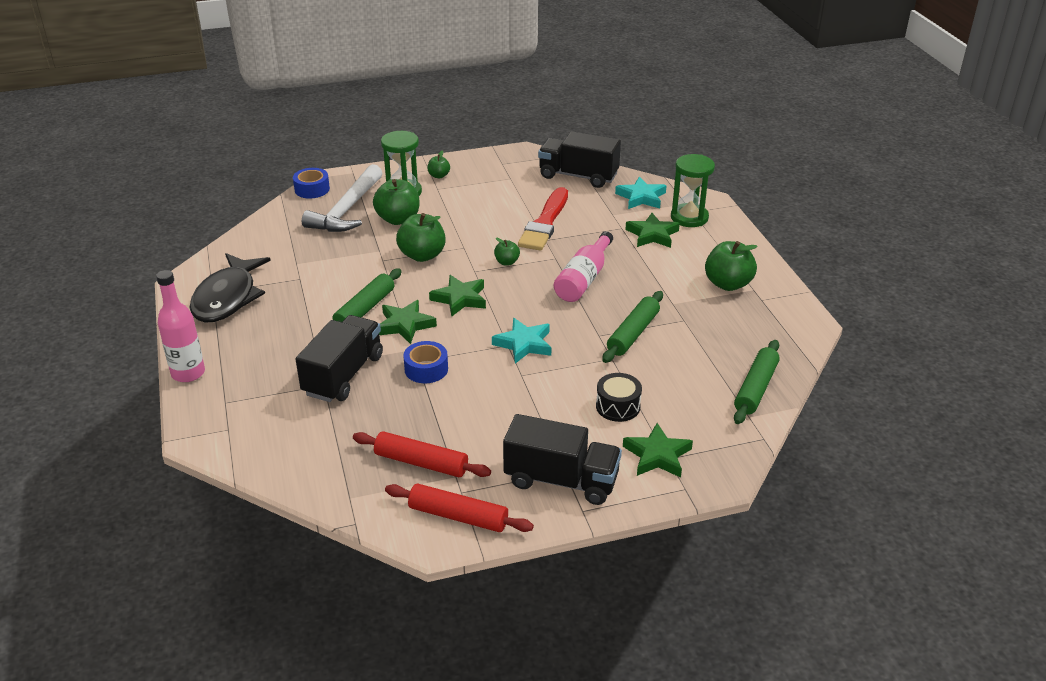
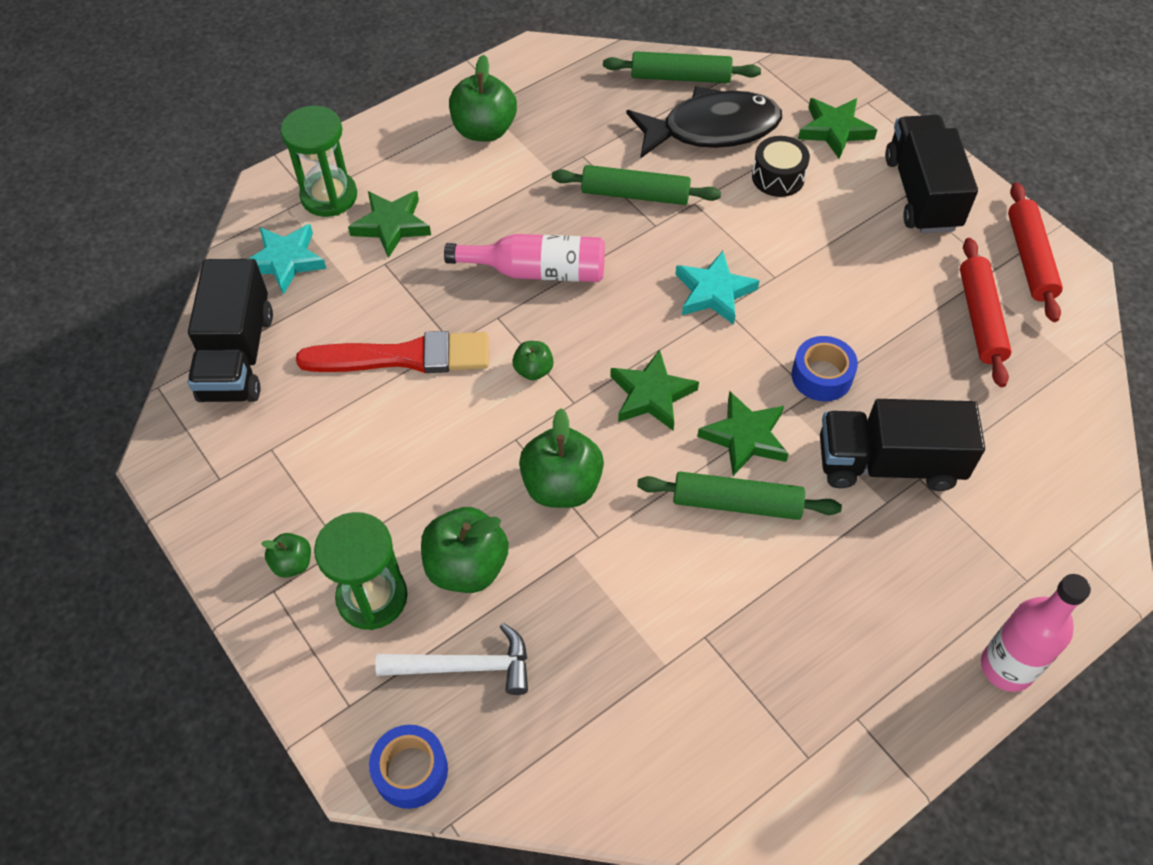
camera: 110 degrees left, 20 degrees up
black fish [189,253,271,323] -> black fish moved to [626,86,782,159]
white hammer [302,164,382,232] -> white hammer [375,623,528,695], size x0.66

